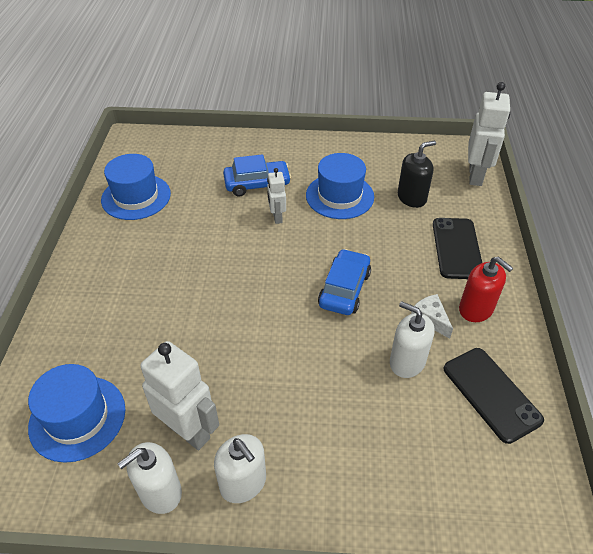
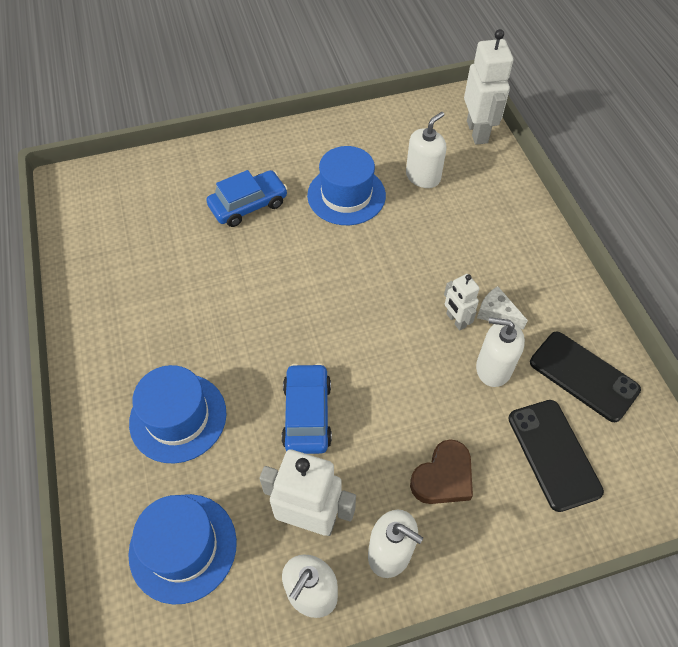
camera: 20 degrees left, 10 degrees up
blue hat [101,154,171,220] -> blue hat moved to [129,365,227,463]
white robot [267,168,286,224] -> white robot moved to [444,274,480,330]
blue car [318,249,371,315] -> blue car moved to [281,363,332,454]
black soap dispenser [398,140,436,208] -> white soap dispenser [406,112,446,188]
black phone [433,218,482,279] -> black phone moved to [508,400,604,512]
red soap dispenser [459,257,513,322] -> none
none -> brown heart [410,439,473,504]

